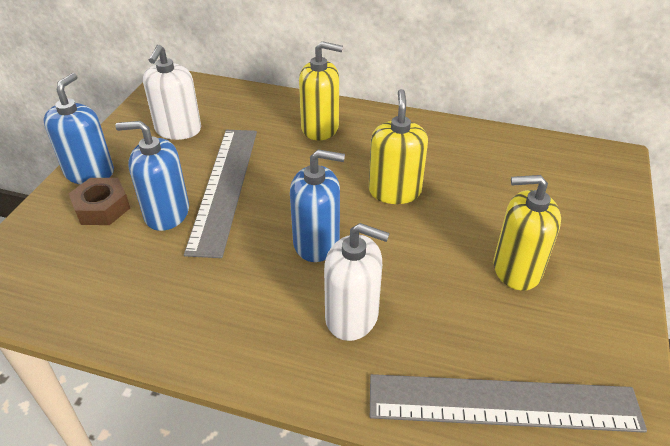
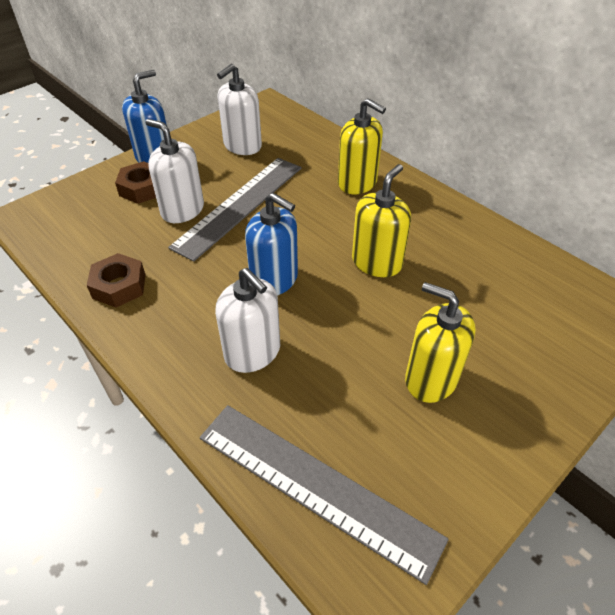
camera: 30 degrees right, 5 degrees up
blue soap dispenser [115,121,189,231] -> white soap dispenser [145,119,204,223]
none -> brown nut [87,253,146,308]

